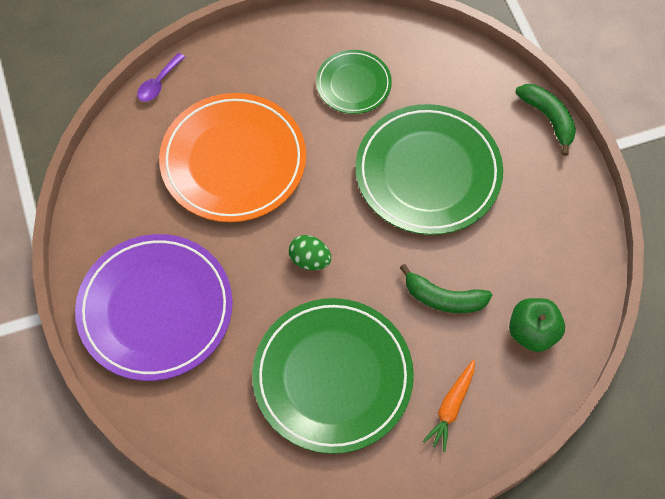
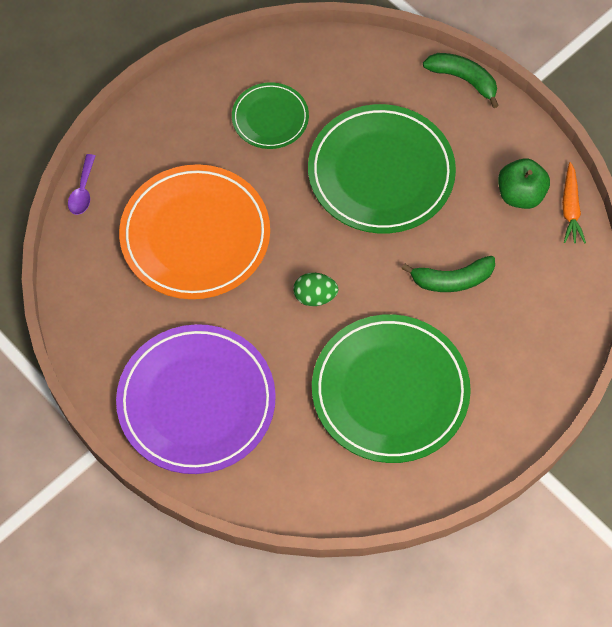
camera: 25 degrees left, 0 degrees up
orange carrot [423,360,475,452] -> orange carrot moved to [562,162,586,243]
green apple [509,298,565,352] -> green apple moved to [498,158,550,209]

